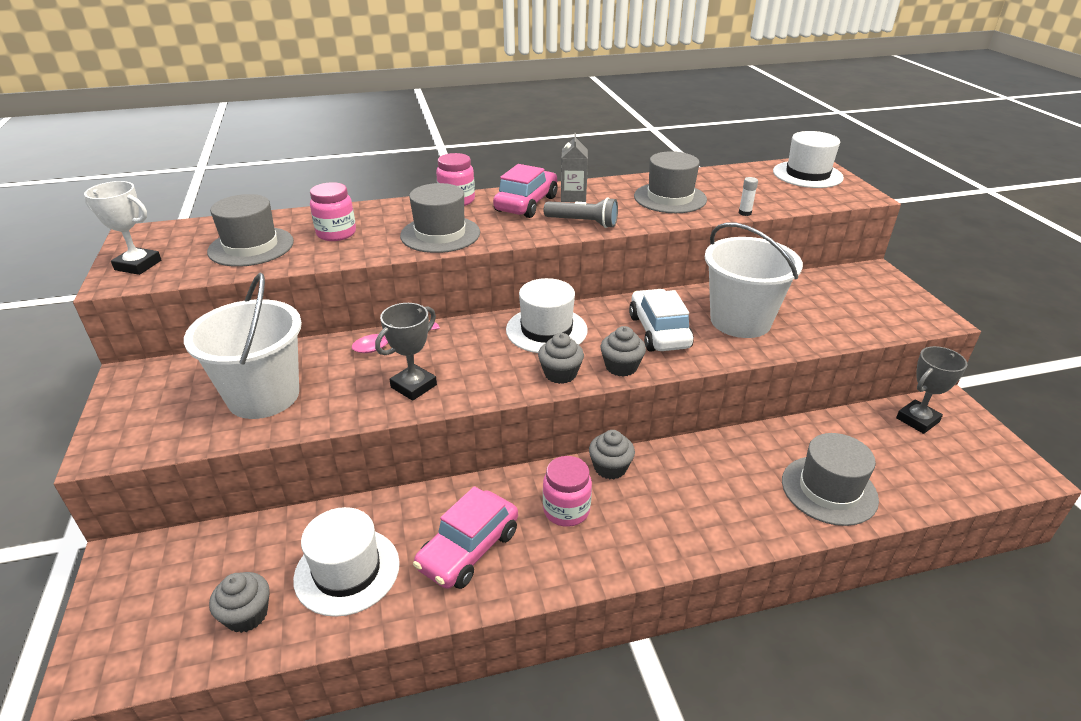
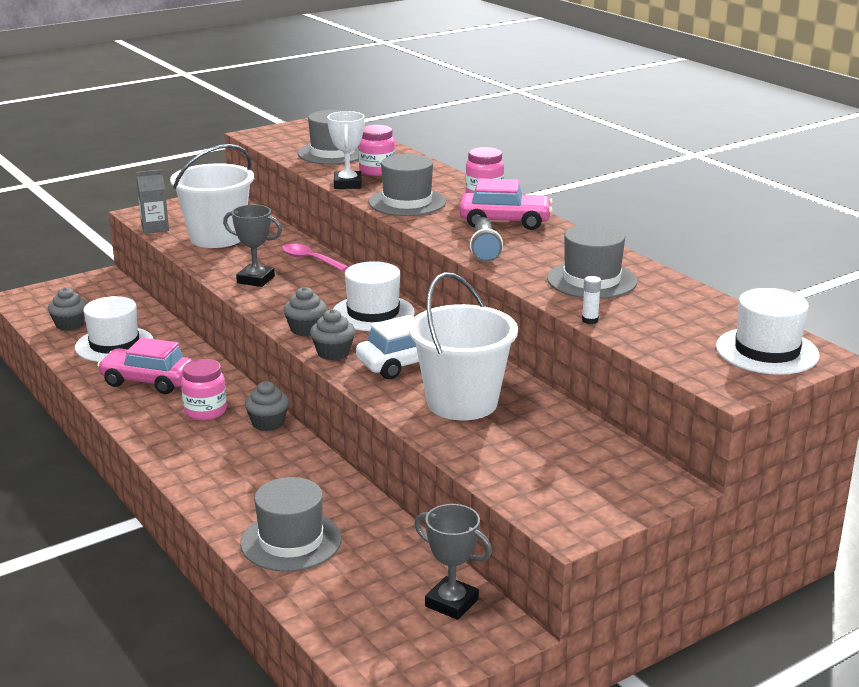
camera: 70 degrees right, 10 degrees down
white trophy [84,181,161,275] -> white trophy moved to [327,111,365,189]
grey carton [561,133,588,202] -> grey carton moved to [136,170,169,234]

